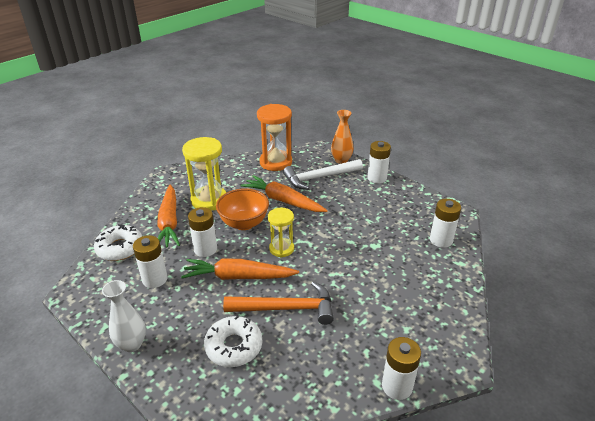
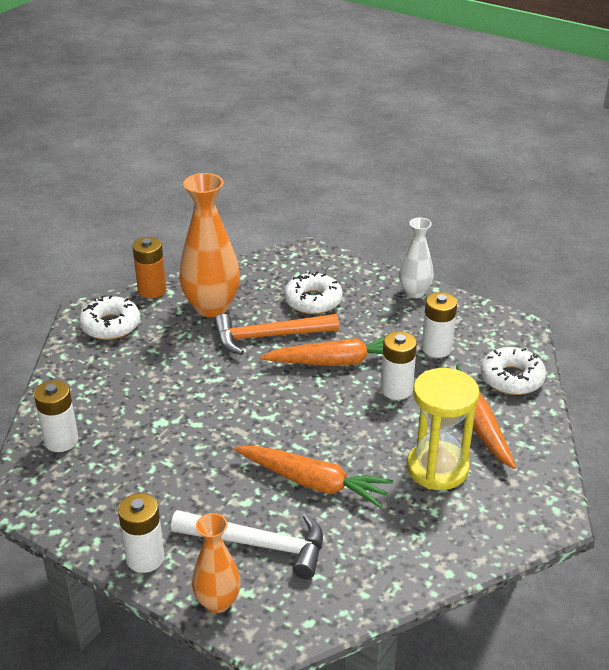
camera: 170 degrees right, 0 degrees up
orange bowl [216,188,269,230] -> none
orange hourglass [257,104,292,171] -> none
yellow hourglass [268,208,294,257] -> none
white hammer [283,159,363,190] -> white hammer turned 45 degrees clockwise [171,510,323,579]
white battery [382,337,421,400] -> orange battery [132,237,166,298]
none -> white donut [79,295,140,340]
none -> orange vase [179,173,240,317]

